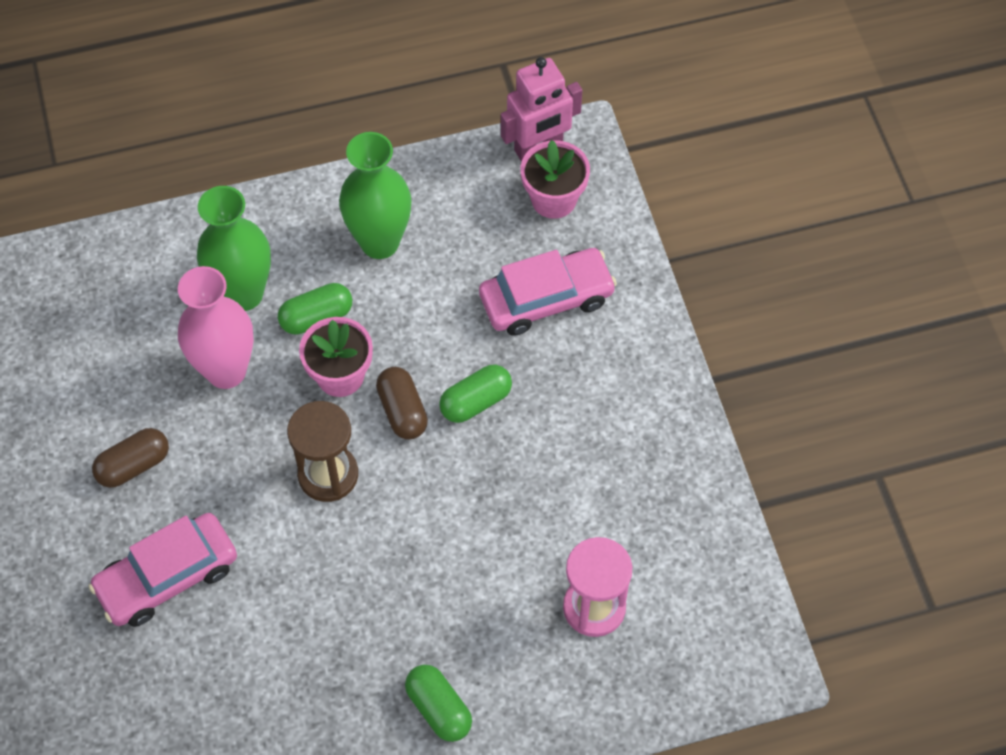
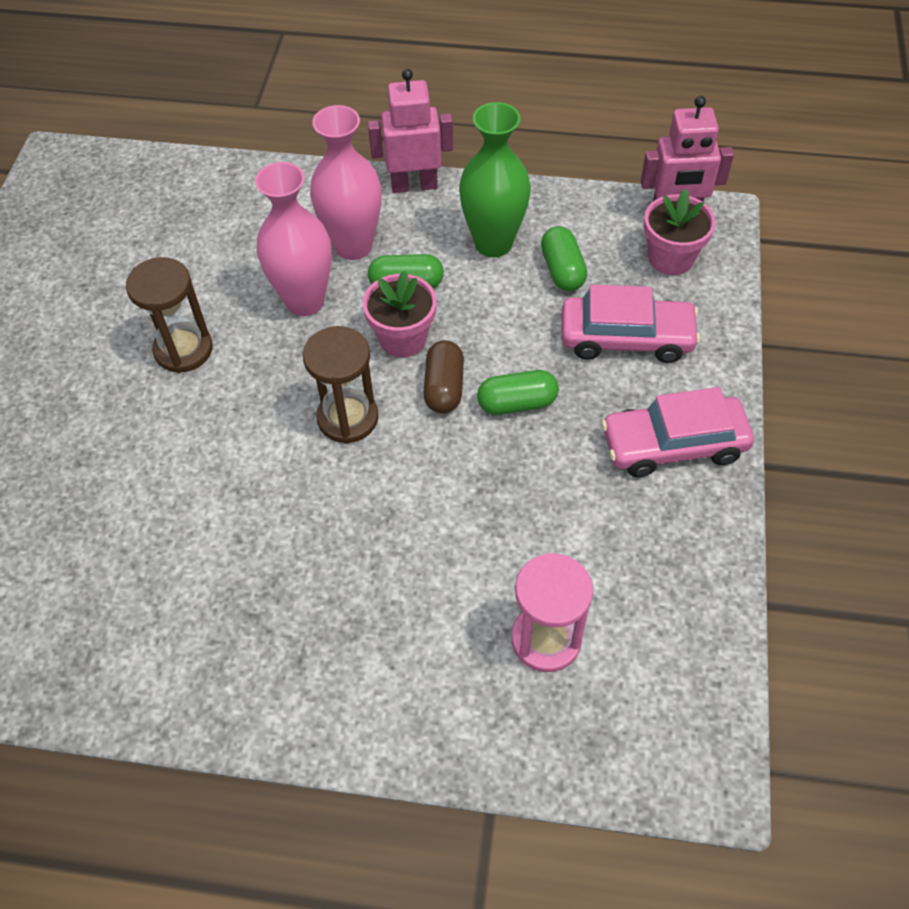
camera: 25 degrees right, 5 degrees down
pink car [88,513,237,627] -> pink car moved to [601,387,754,477]
brown capsule [92,428,169,488] -> brown hourglass [126,257,213,373]
green vase [197,186,271,311] -> pink vase [310,105,382,260]
green capsule [405,665,472,742] -> green capsule moved to [541,226,587,291]
none -> pink robot [368,69,453,193]

